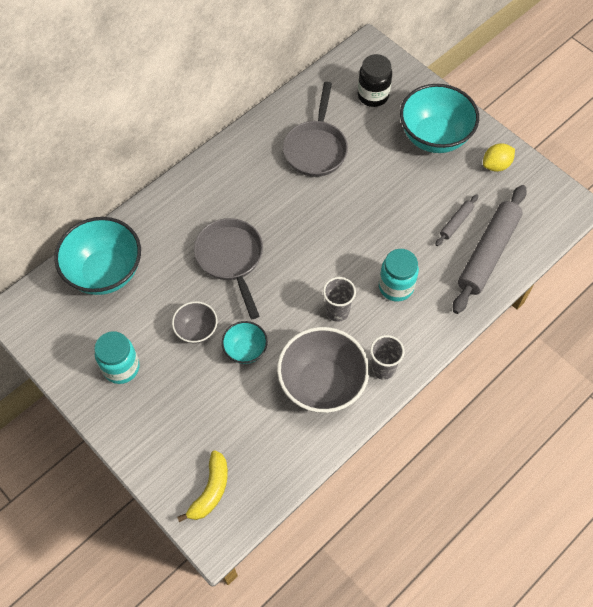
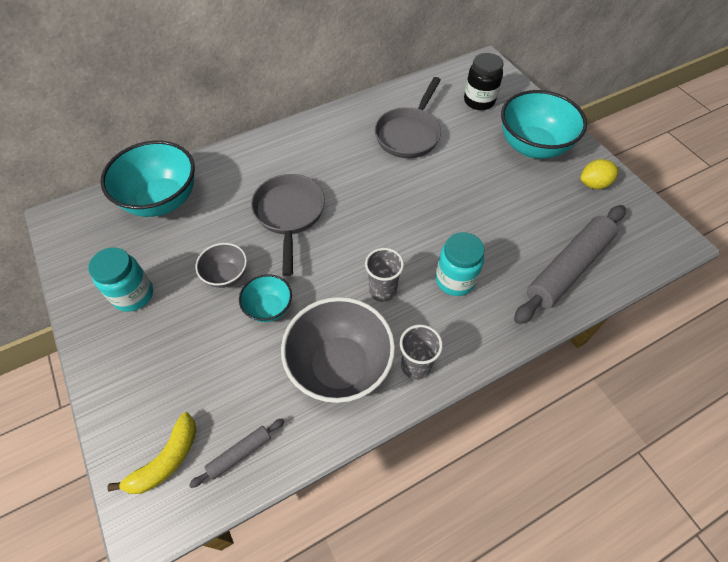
camera: 15 degrees right, 5 degrees down
grey rolling pin [435,194,478,246] -> grey rolling pin moved to [189,418,285,488]

